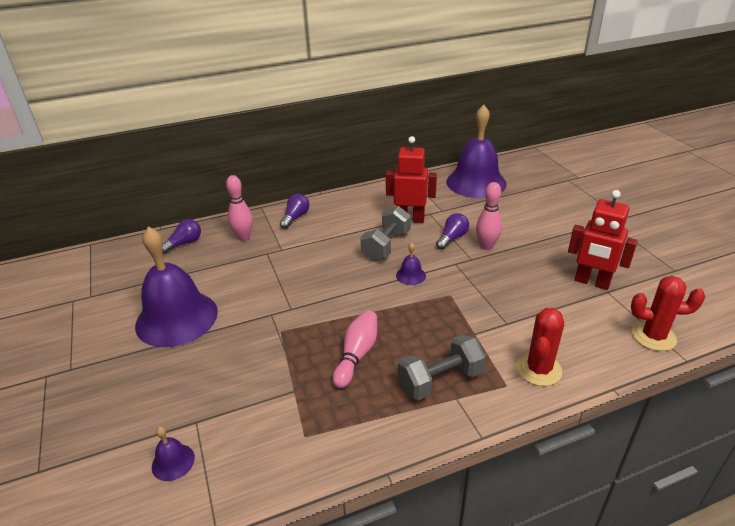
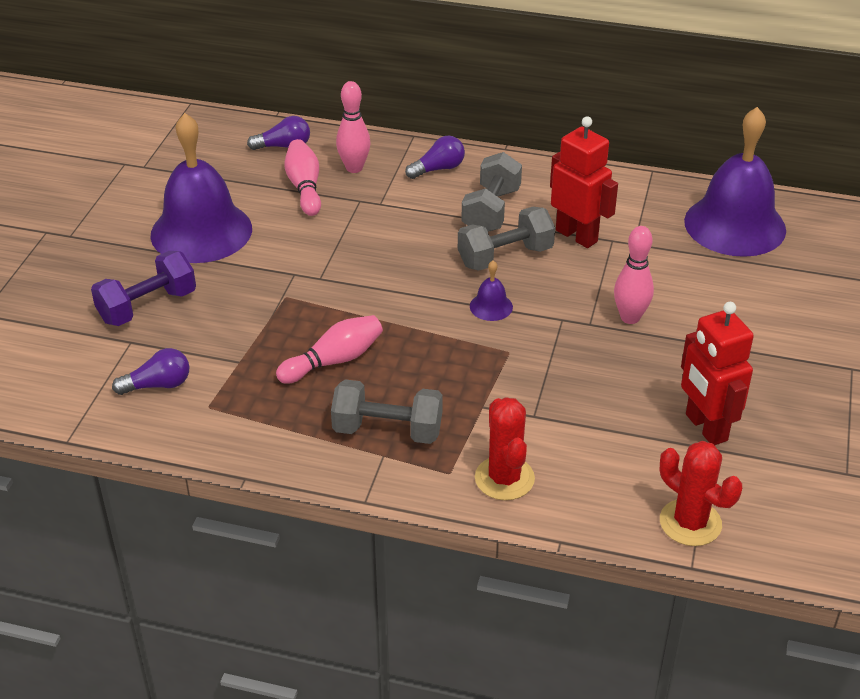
camera: 35 degrees right, 5 degrees up
purple bell [152,426,195,481] -> none
purple light bulb [436,213,469,250] -> purple light bulb moved to [112,348,189,395]
red cactus [517,308,564,386] -> red cactus turned 75 degrees counterclockwise [475,397,535,500]
none -> purple dumbbell [91,251,196,326]
none -> pink bowling pin [285,139,321,216]
none -> grey dumbbell [461,152,522,232]

